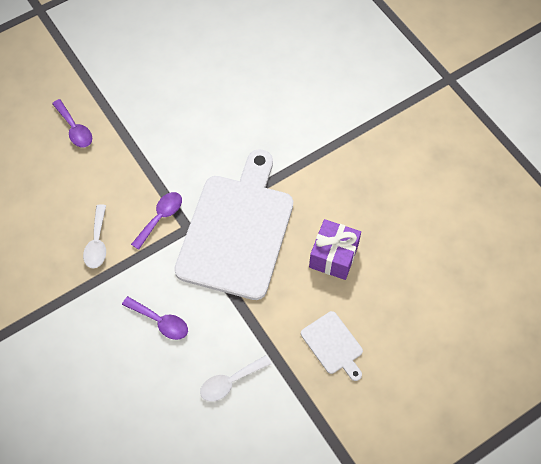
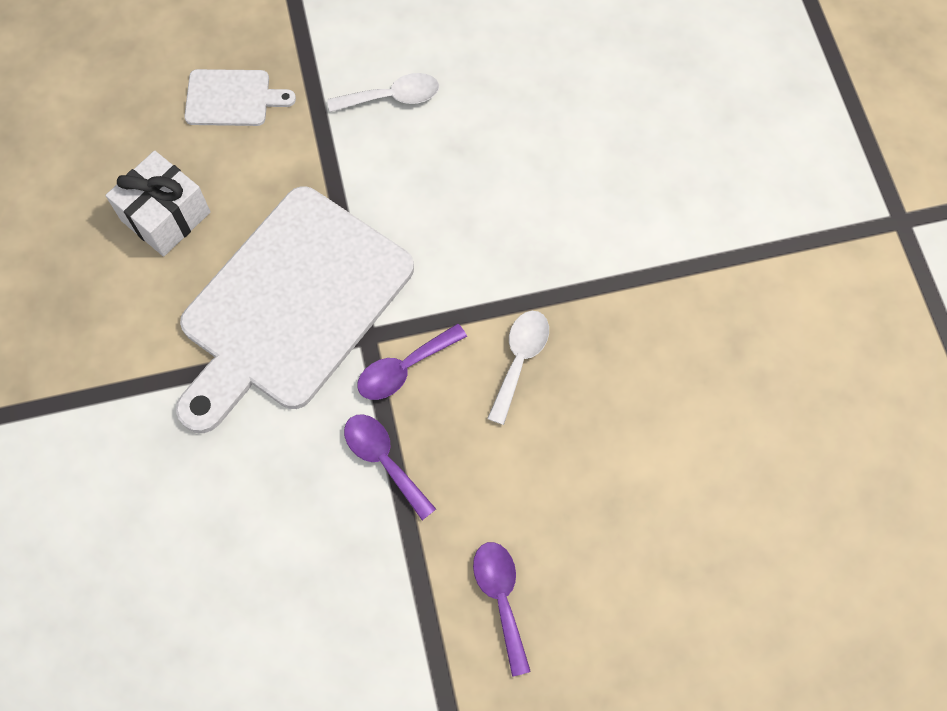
camera: 160 degrees left, 5 degrees up
purple spoon [122,296,188,340] -> purple spoon moved to [344,414,436,520]
white cutting board [301,311,363,381] -> white cutting board turned 105 degrees clockwise [184,69,296,126]
purple gift [309,219,361,280] -> white gift [105,151,211,256]

